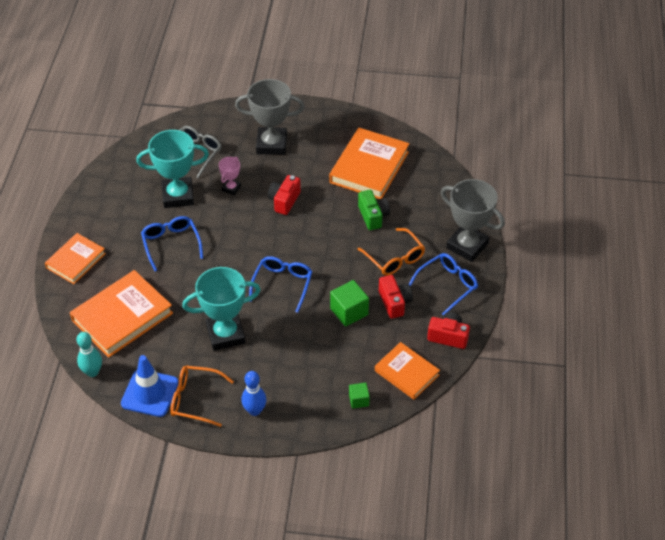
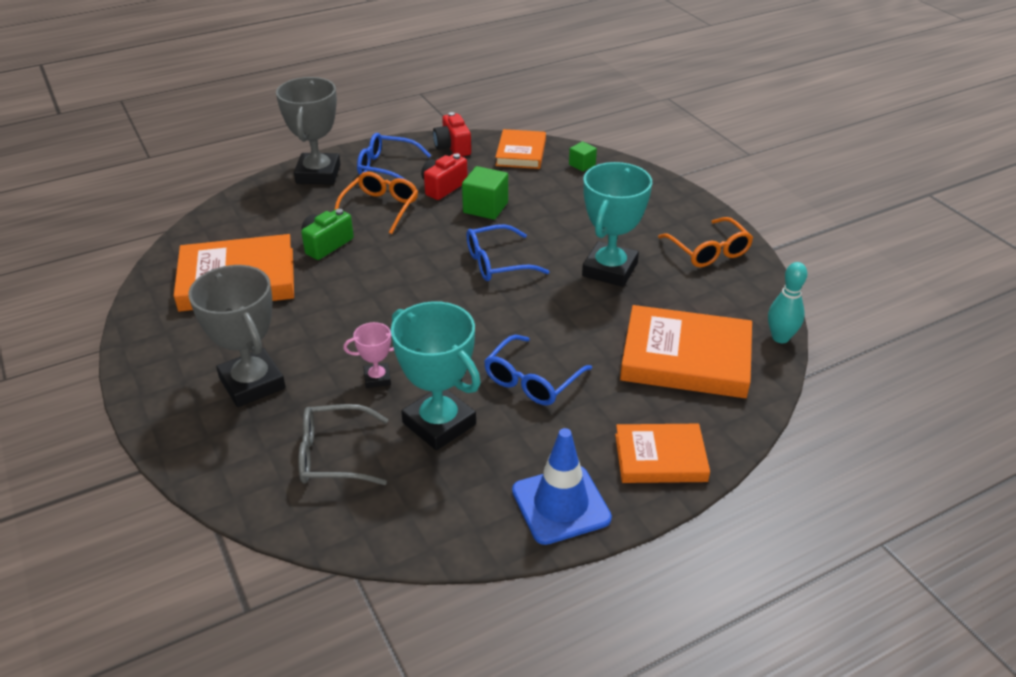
camera: 125 degrees left, 10 degrees down
blue traffic cone [121,355,178,417] -> blue traffic cone moved to [512,428,612,545]
turquoise trophy [182,267,261,351] -> turquoise trophy turned 75 degrees clockwise [582,162,652,287]
blue bowling pin [241,371,267,416] -> none
red camera [268,175,301,215] -> none

